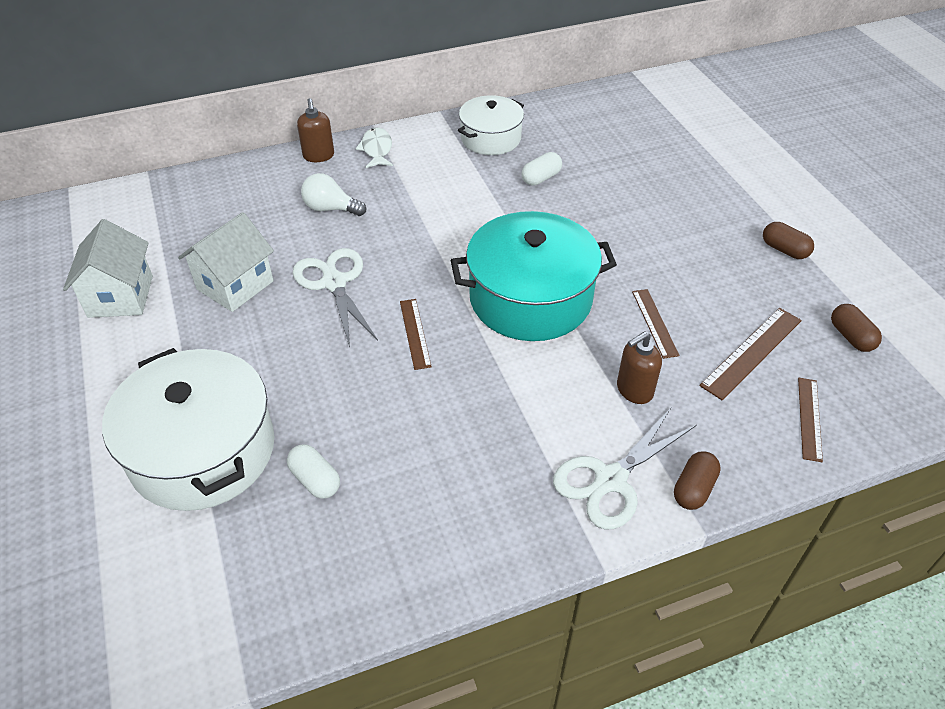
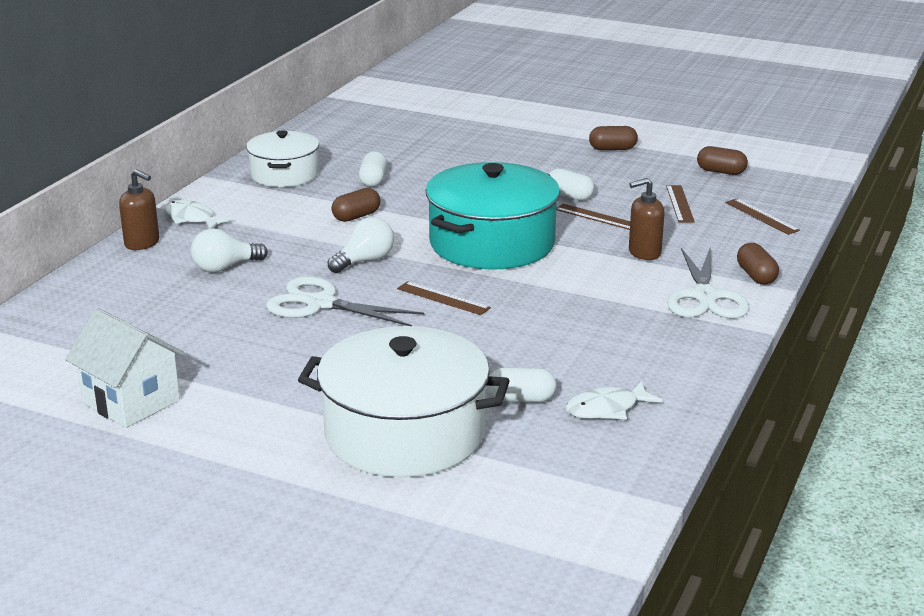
camera: 45 degrees left, 20 degrees down
white house [178,212,274,312] -> none
brown soap dispenser [617,331,662,404] -> brown soap dispenser turned 60 degrees clockwise [629,178,665,260]
brown ruler [699,308,802,400] -> brown ruler [666,185,695,223], size x0.66
none -> white light bulb [328,217,394,273]
none -> brown capsule [331,188,380,222]
none -> white capsule [549,169,594,201]
none -> white fish [566,381,663,419]

